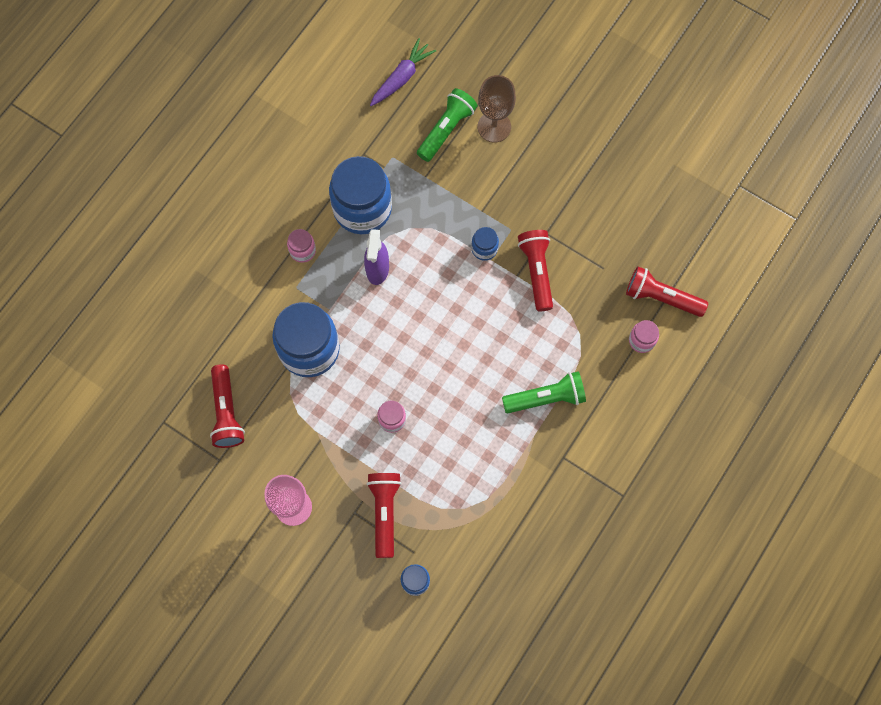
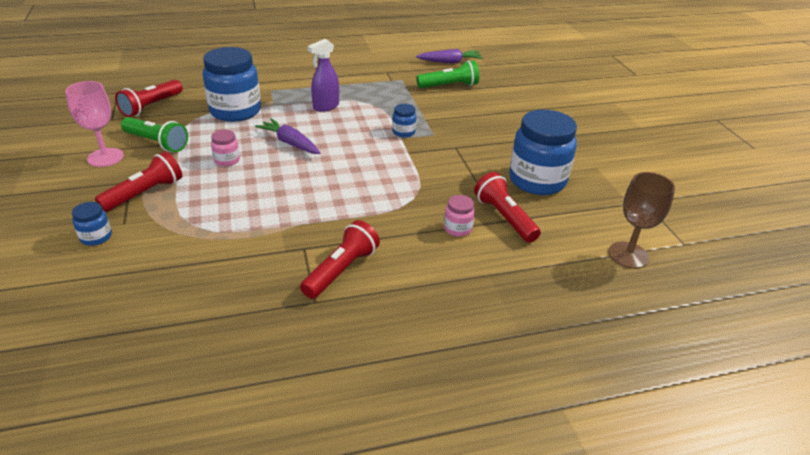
camera: 40 degrees right, 35 degrees down
pink jar [287,229,316,263] -> none
blue jar [329,156,392,234] -> blue jar moved to [509,109,577,195]
brown goblet [478,75,516,143] -> brown goblet moved to [609,172,675,269]
green flashlight [502,371,586,413] -> green flashlight moved to [121,117,188,152]
red flashlight [518,230,553,311] -> red flashlight moved to [300,220,380,299]
none -> purple carrot [255,118,320,154]

